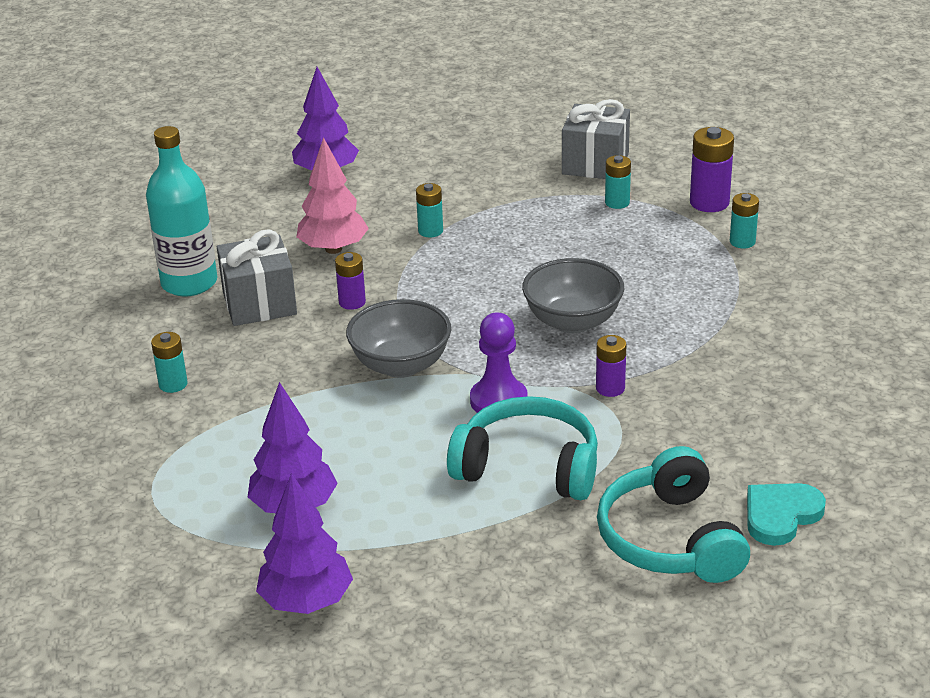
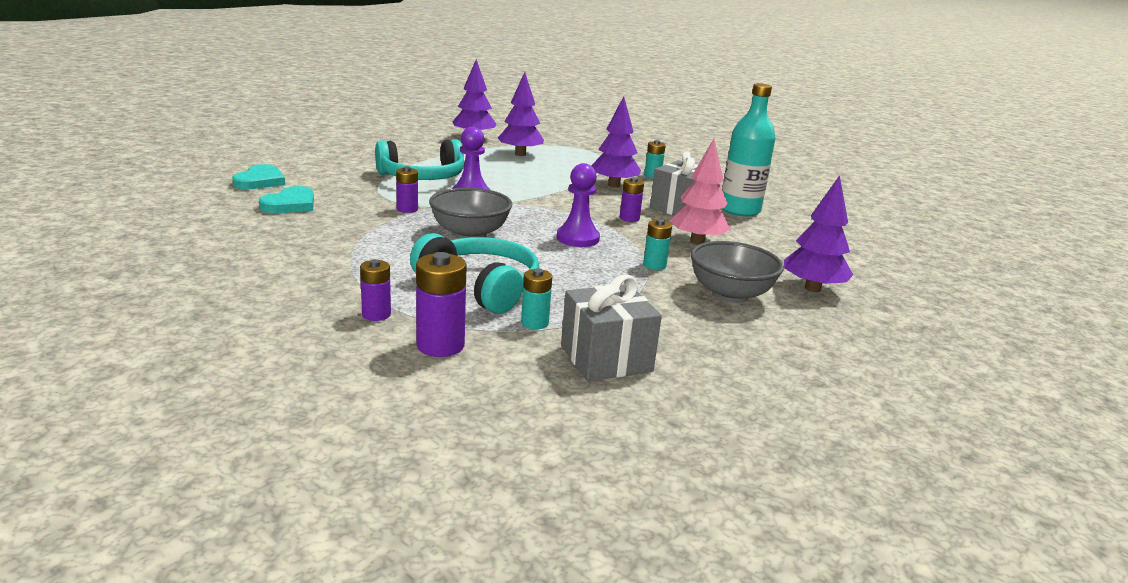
camera: 140 degrees right, 10 degrees down
grey bowl [346,299,451,378] -> grey bowl moved to [690,241,784,303]
turquoise headphones [597,446,750,583] -> turquoise headphones moved to [410,233,540,314]
turquoise battery [730,193,759,249] -> purple battery [360,259,391,321]
none -> turquoise heart [259,186,314,213]
none -> purple pawn [557,163,600,247]
none -> purple tree [591,96,641,188]

